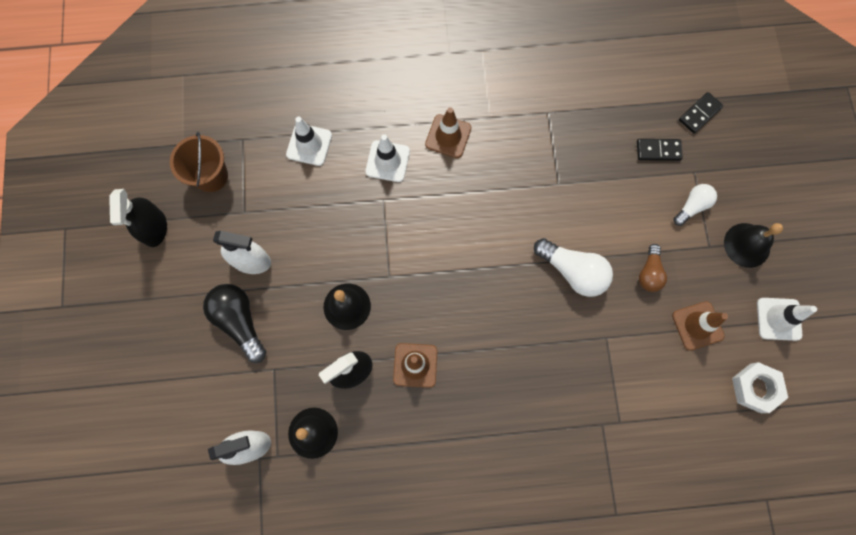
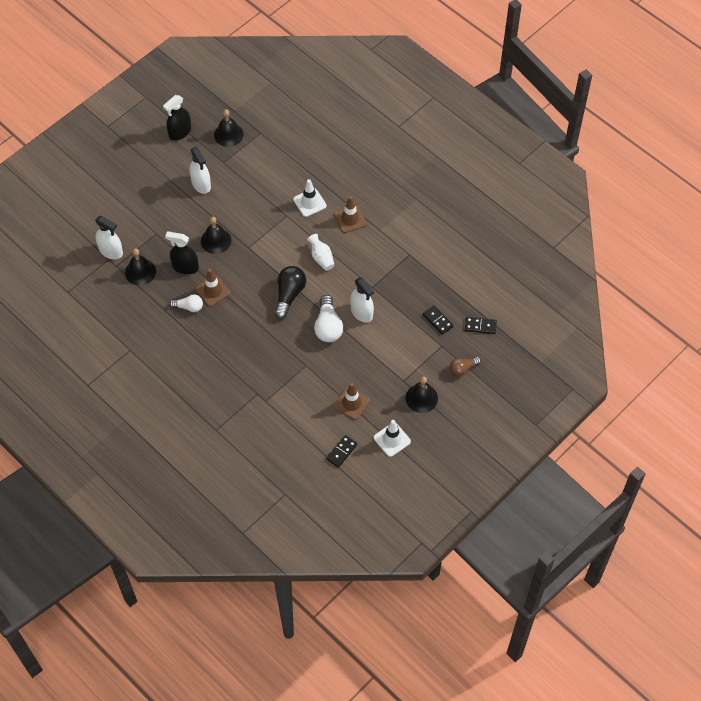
camera: 50 degrees right, 15 degrees down
brown bucket [170,132,228,192] -> black bell [214,109,244,147]
black light bulb [203,284,266,363] -> black light bulb moved to [274,266,306,319]
white traffic cone [286,117,332,166] -> none
brown light bulb [639,244,667,292] -> brown light bulb moved to [449,357,481,377]
white light bulb [674,184,717,226] -> white light bulb moved to [169,295,203,312]
white nut [732,362,788,413] -> black domino [326,435,357,468]
none -> white vase [307,234,335,271]
none -> white spray bottle [350,277,374,323]

